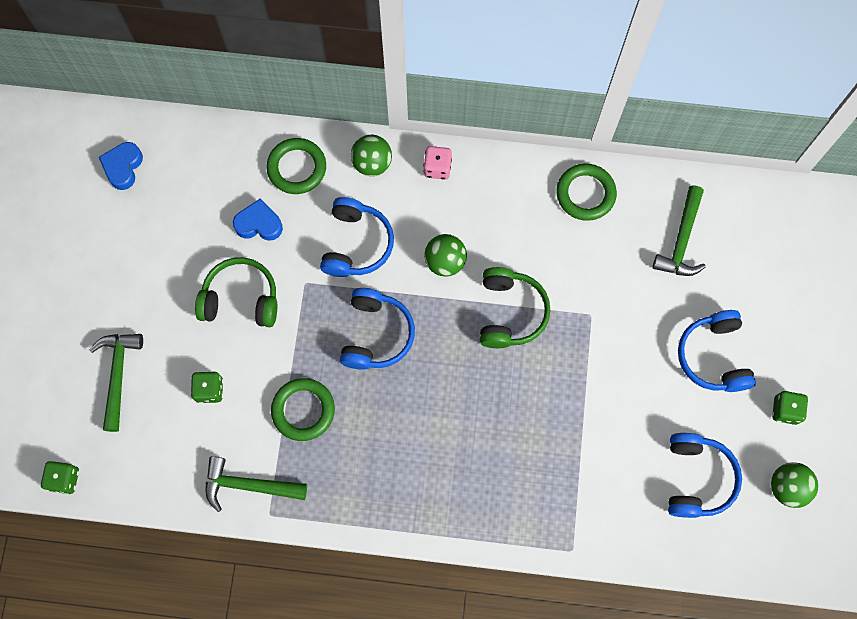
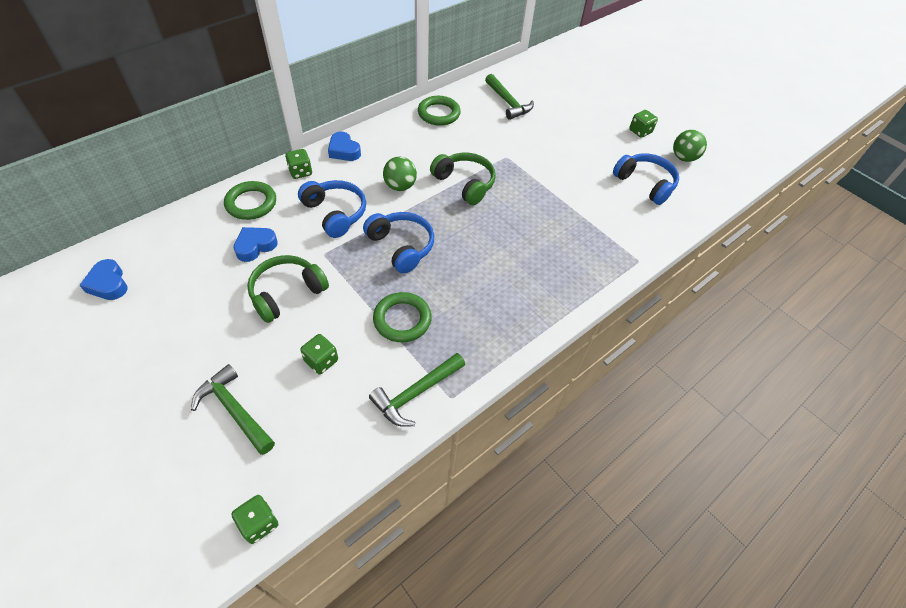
camera: 50 degrees left, 20 degrees down
green ball [351,135,392,176] -> green dice [285,149,312,179]
pink dice [423,146,452,180] -> blue heart [328,132,361,161]
blue headphones [678,310,756,392] -> none

